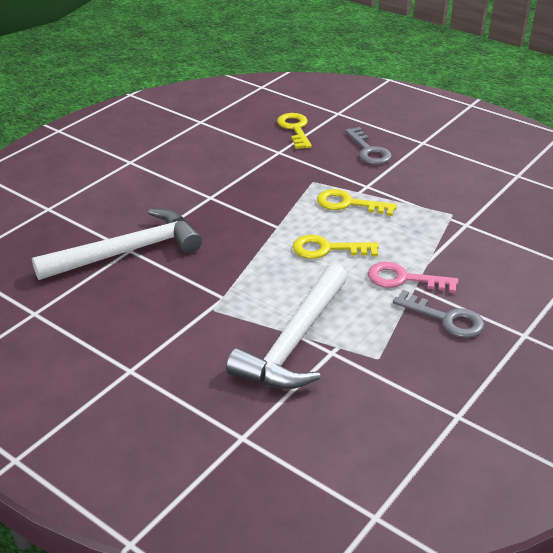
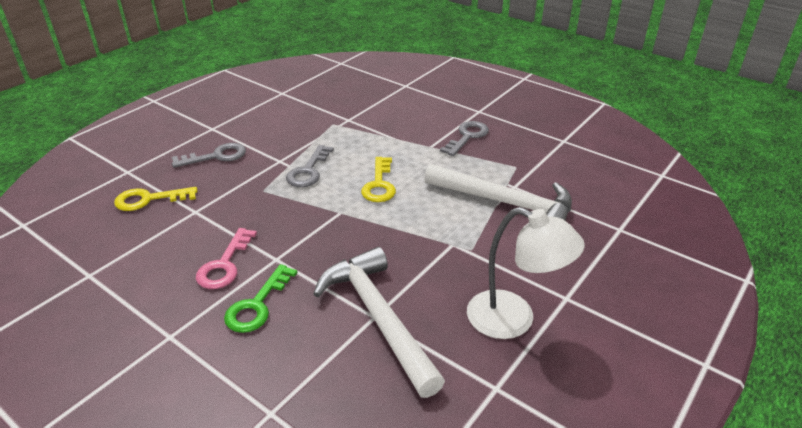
camera: 90 degrees left, 0 degrees up
yellow key [317,189,397,216] -> grey key [286,145,334,187]
pink key [368,262,459,293] -> pink key moved to [196,228,257,289]
none -> green key [224,264,297,333]
none -> white lamp [467,207,585,339]

